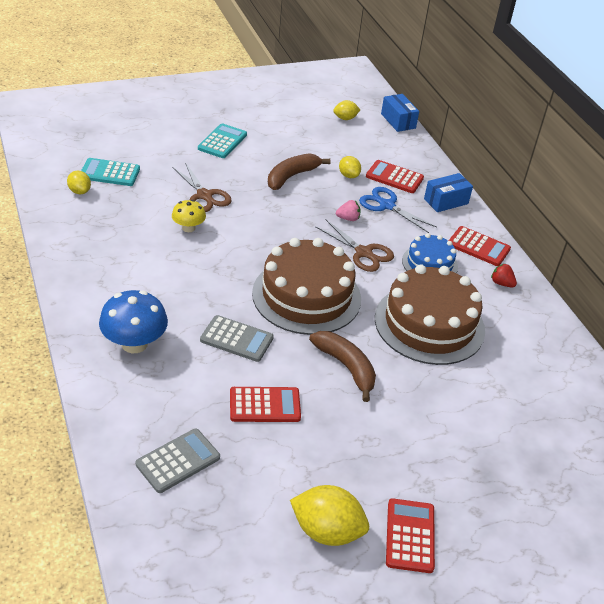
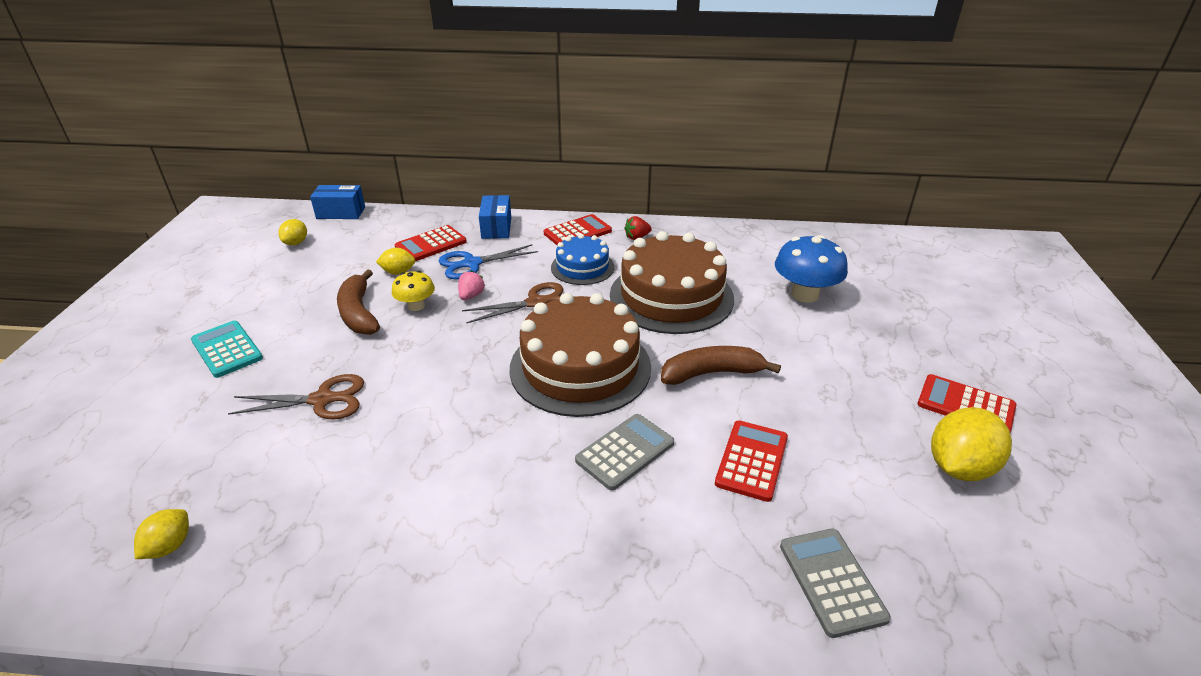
camera: 60 degrees left, 5 degrees down
yellow lemon [67,171,91,194] -> yellow lemon turned 60 degrees counterclockwise [134,509,189,559]
turquoise calculator [81,158,140,186] -> none
blue mushroom [99,290,168,353] -> blue mushroom moved to [775,235,848,303]
yellow mushroom [172,200,206,232] -> yellow mushroom moved to [392,271,435,311]

